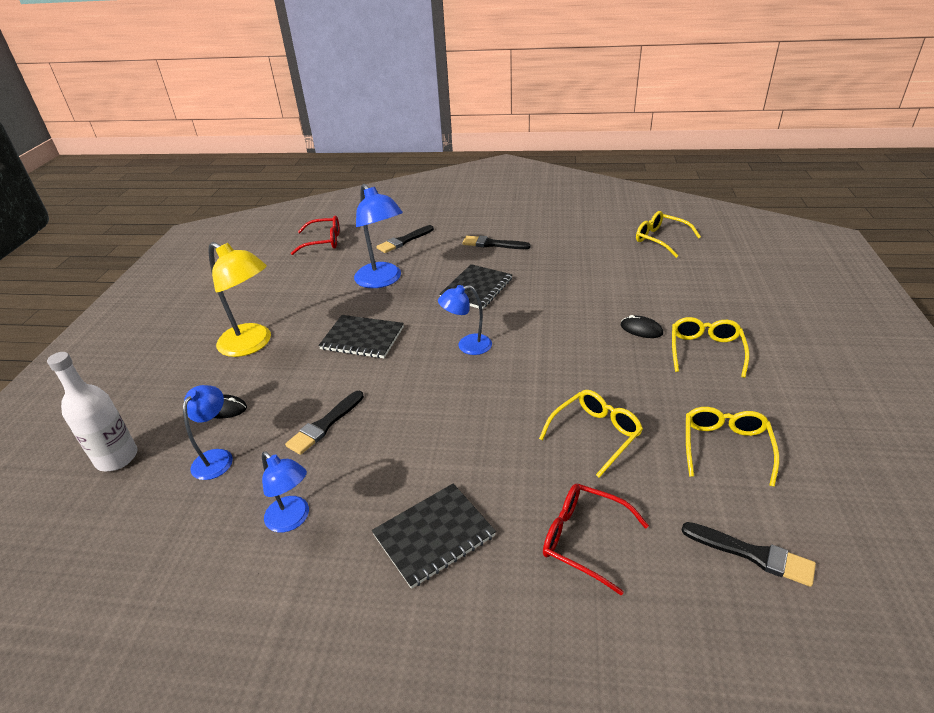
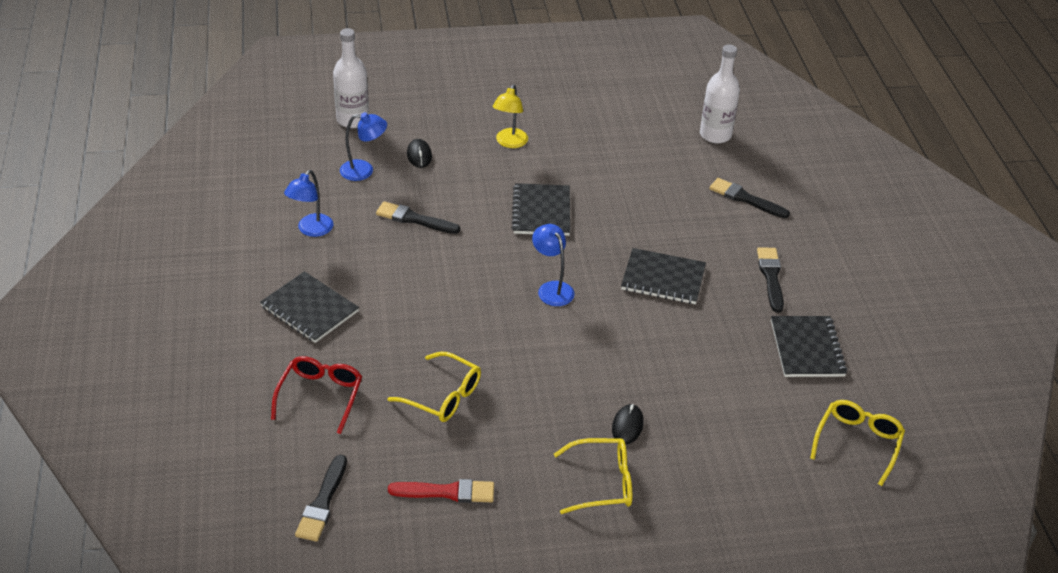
camera: 70 degrees right, 5 degrees up
yellow lamp [209,242,271,357] -> yellow lamp [493,84,528,148], size x0.61
red glasses [291,216,340,255] -> white bottle [700,45,740,143]
blue lamp [354,184,403,288] -> none
yellow glasses [686,407,780,487] -> red brush [388,479,494,503]
none -> black notebook [771,316,847,377]

